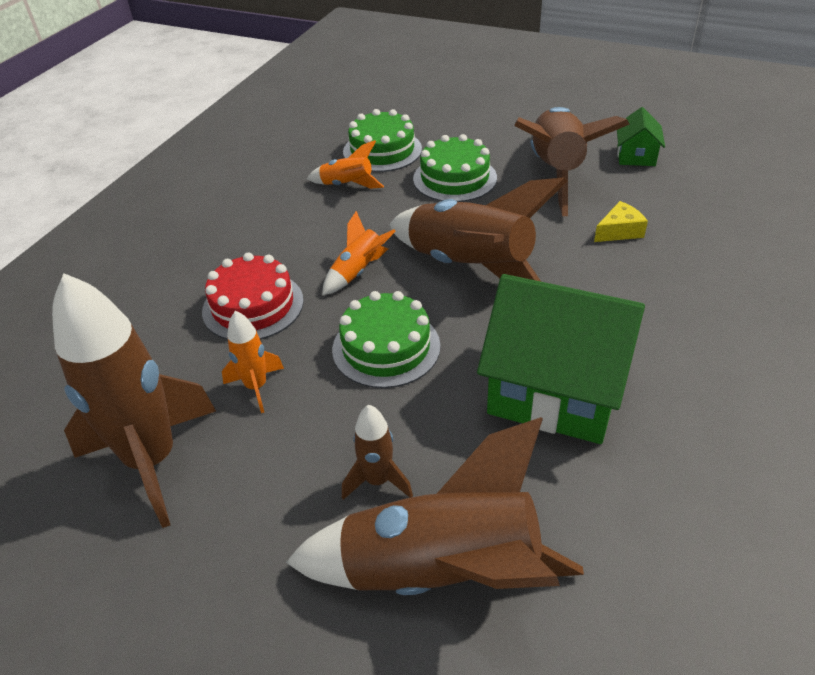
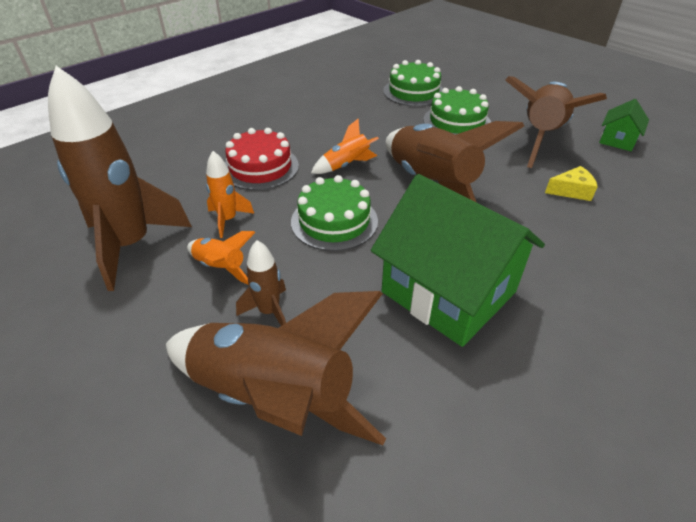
camera: 20 degrees right, 0 degrees up
orange rocket [307,140,384,189] -> orange rocket moved to [187,231,256,285]

